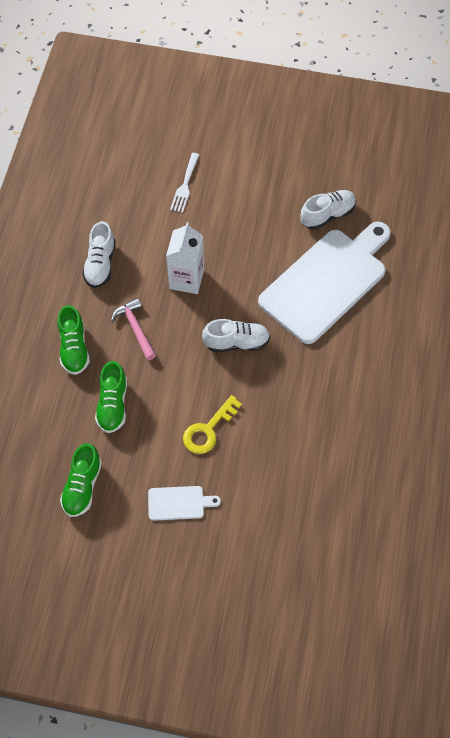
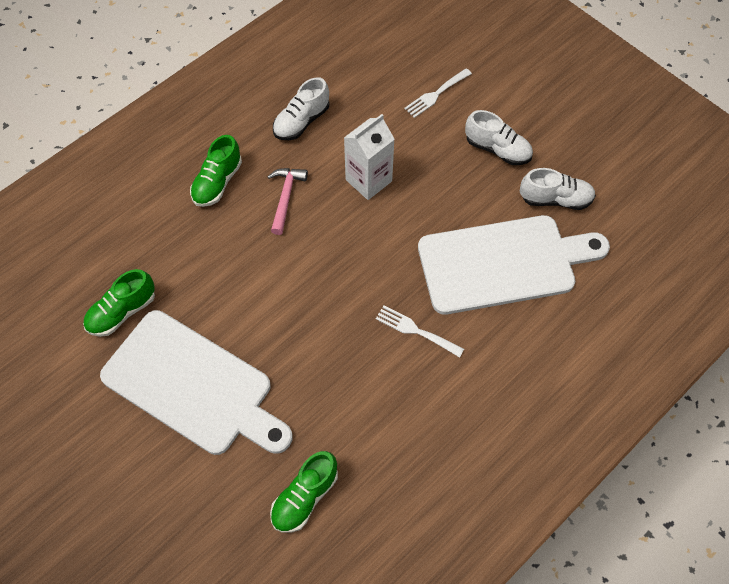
camera: 35 degrees right, 0 degrees up
green shoe [95,361,127,433] -> green shoe moved to [270,451,338,533]
white cutting board [148,486,221,521] -> white cutting board [100,310,293,455], size x2.42
yellow key [183,395,242,454] -> none
white shoe [202,319,270,352] -> white shoe moved to [465,110,533,165]
none -> white fork [376,305,464,358]

